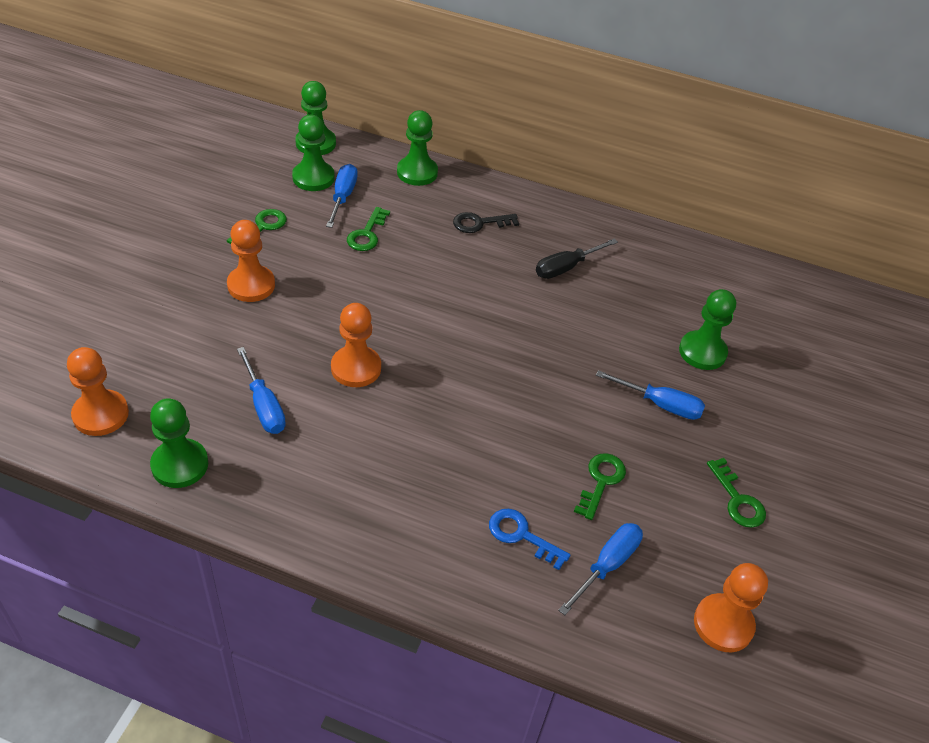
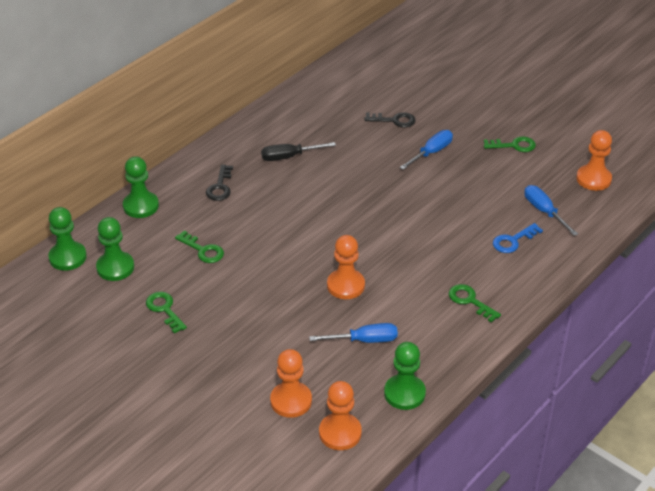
camera: 65 degrees left, 5 degrees down
orange pawn [227,220,275,302] -> orange pawn moved to [270,349,312,418]
blue screwdriver [326,164,357,228] -> none
black screwdriver [536,238,618,279] -> black screwdriver turned 90 degrees clockwise [261,142,336,161]
green key [574,453,626,520] -> green key moved to [449,284,501,323]
green pawn [679,289,736,370] -> black key [365,112,416,127]

